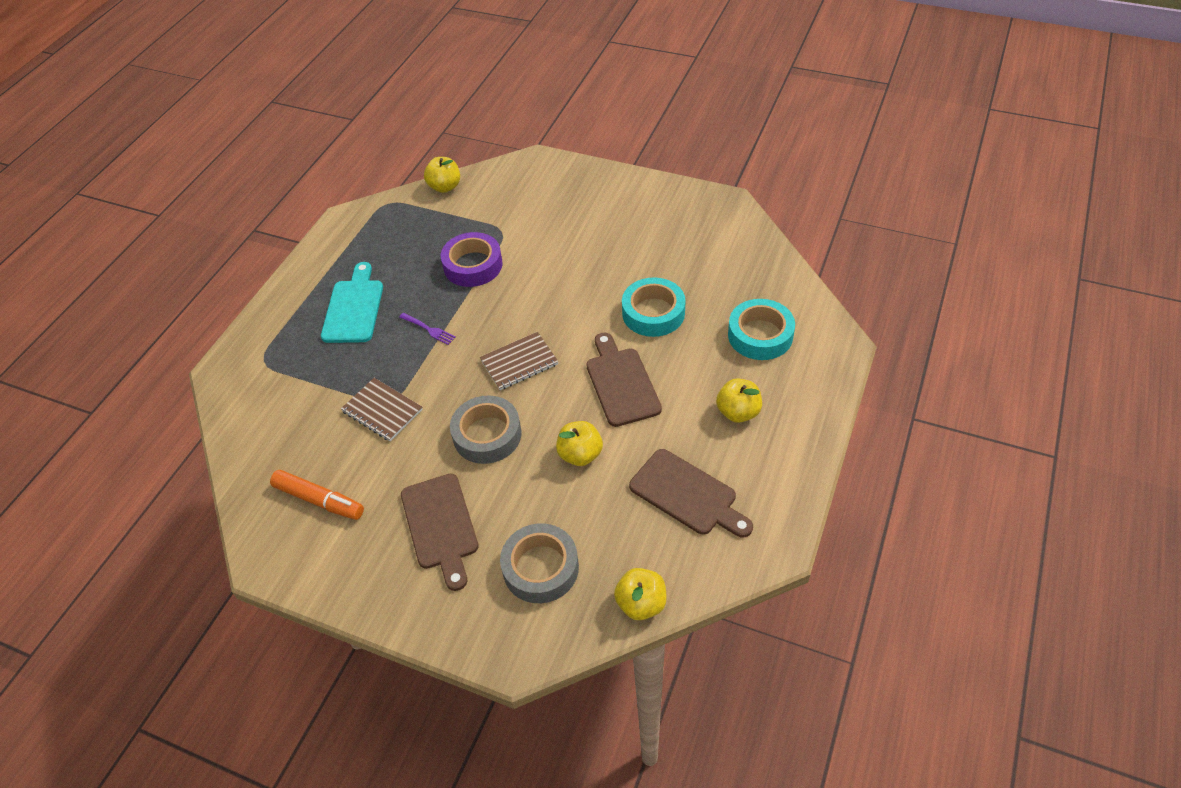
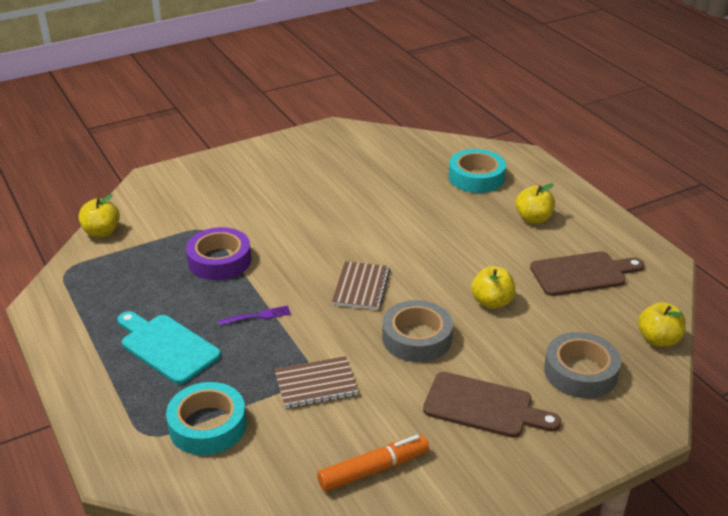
camera: 55 degrees left, 15 degrees down
brown cutting board [586,332,662,427] -> none
turquoise tape [622,277,686,337] -> turquoise tape moved to [166,382,247,455]

